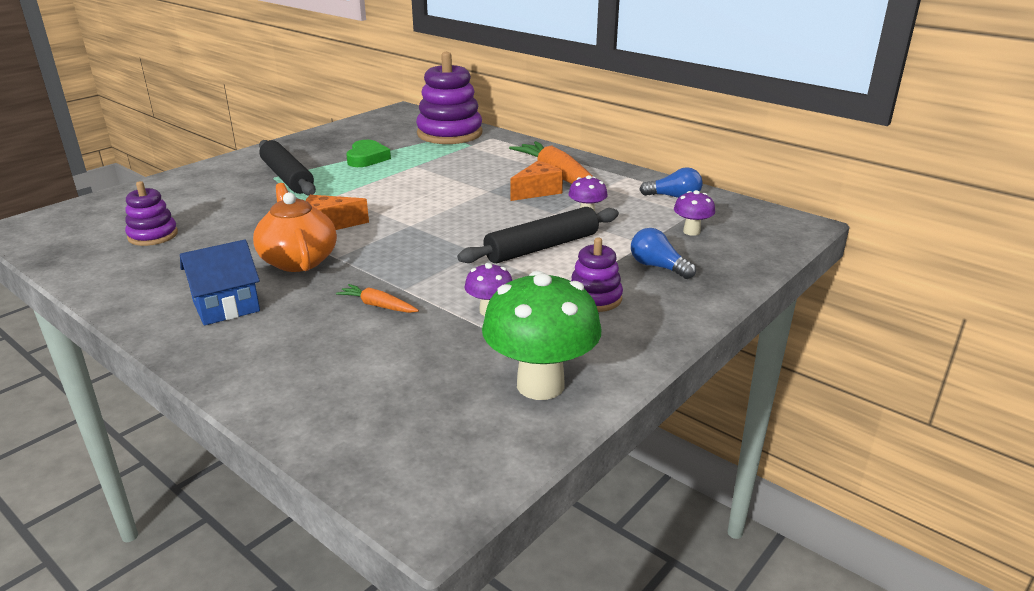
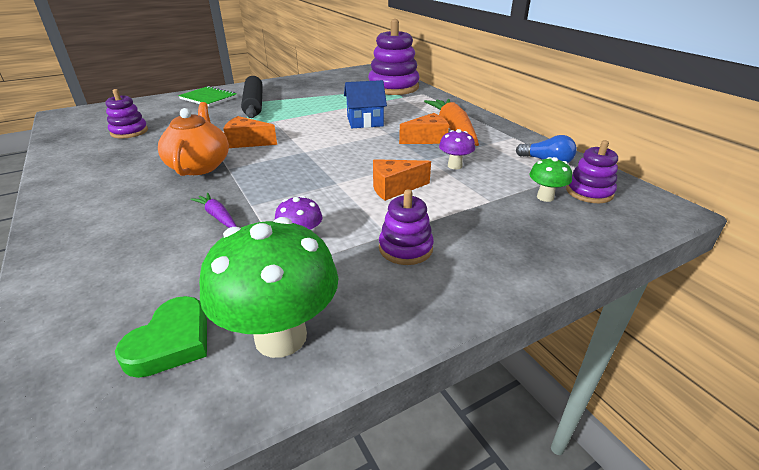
camera: 20 degrees right, 5 degrees up
blue house [180,239,260,326] -> blue house moved to [344,80,387,128]
orange carrot [336,284,419,313] -> purple carrot [190,193,237,228]
green heart [346,140,391,167] -> green heart moved to [115,296,207,378]
black rolling pin [457,207,619,263] -> orange cheese [373,159,431,201]
blue light bulb [631,228,696,279] -> none
purple mushroom [674,190,715,236] -> green mushroom [529,157,572,202]
none -> green notebook [178,86,237,107]
none -> purple stacking toy [566,140,618,203]

